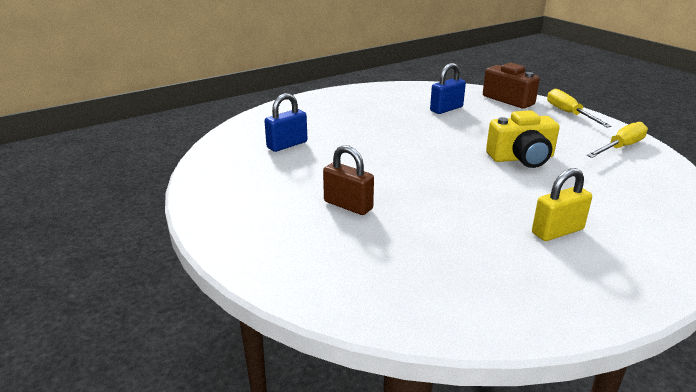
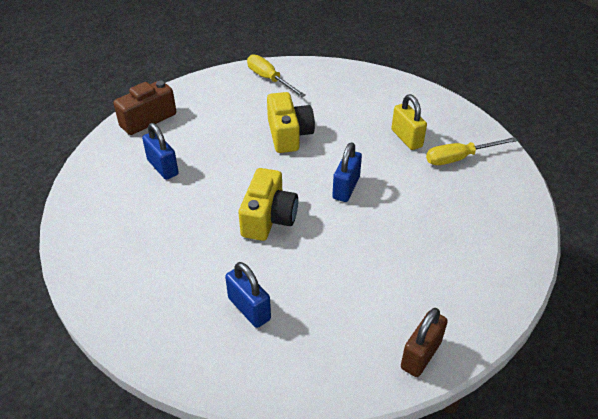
camera: 90 degrees left, 15 degrees up
brown padlock [323,145,374,215] -> brown padlock moved to [401,308,448,377]
yellow screwdriver [547,89,612,127] -> yellow screwdriver moved to [426,137,518,165]
none -> yellow camera [239,168,298,241]
none -> blue padlock [332,142,362,202]

